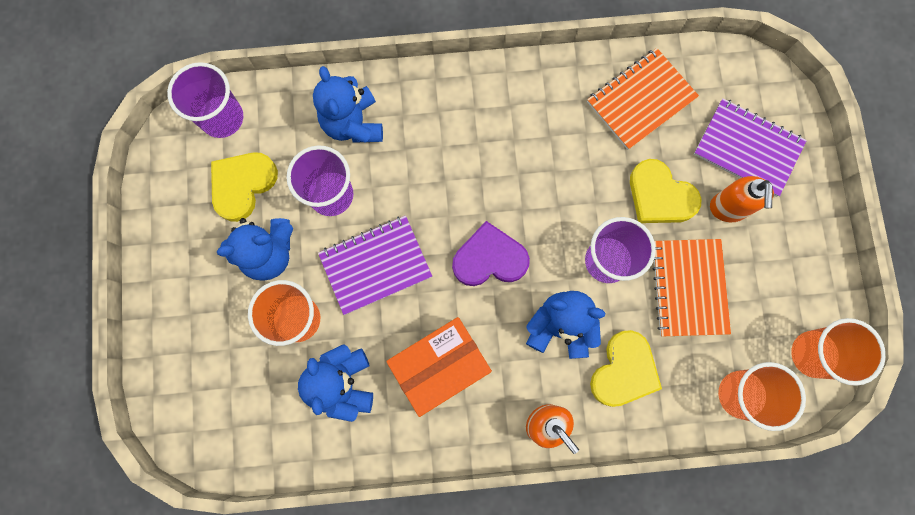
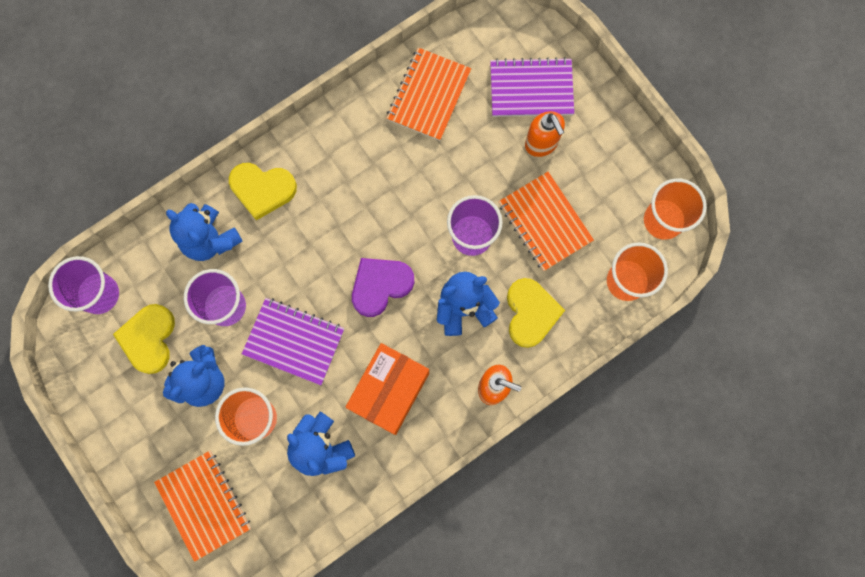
camera: 30 degrees left, 0 degrees up
purple notebook [318,216,432,315] -> purple notebook turned 75 degrees clockwise [242,298,344,385]
yellow heart [630,159,702,223] -> yellow heart moved to [229,163,297,220]
none -> orange notebook [154,451,251,562]

